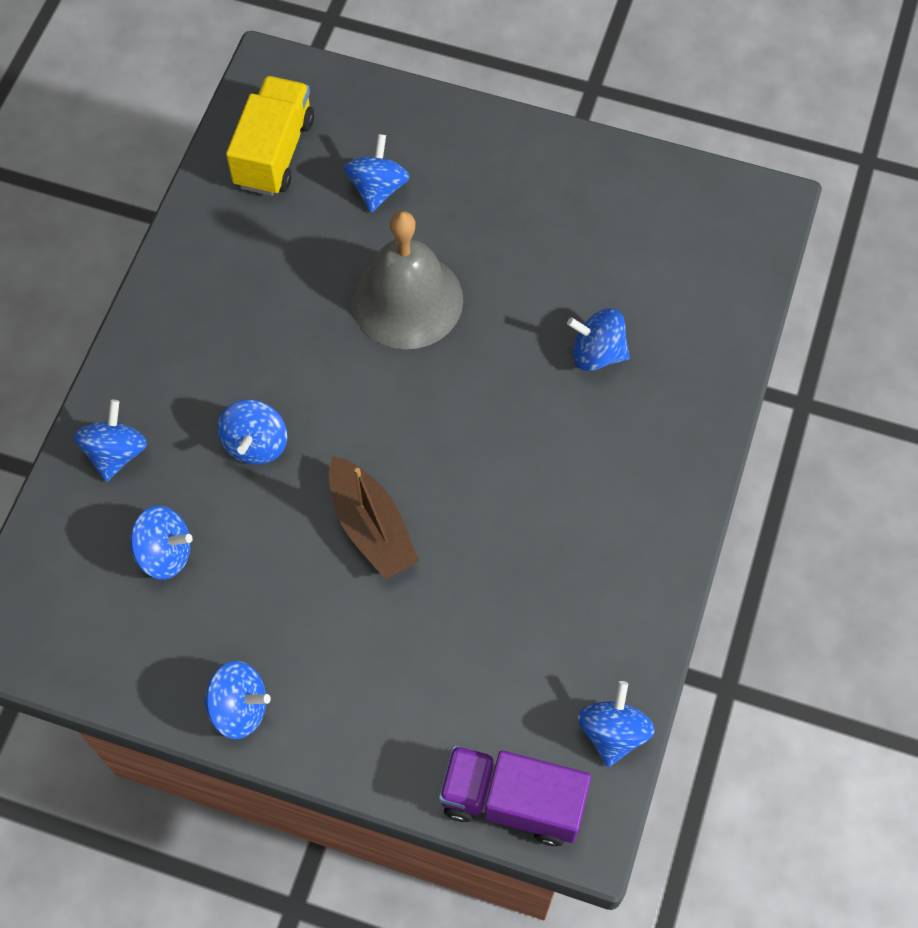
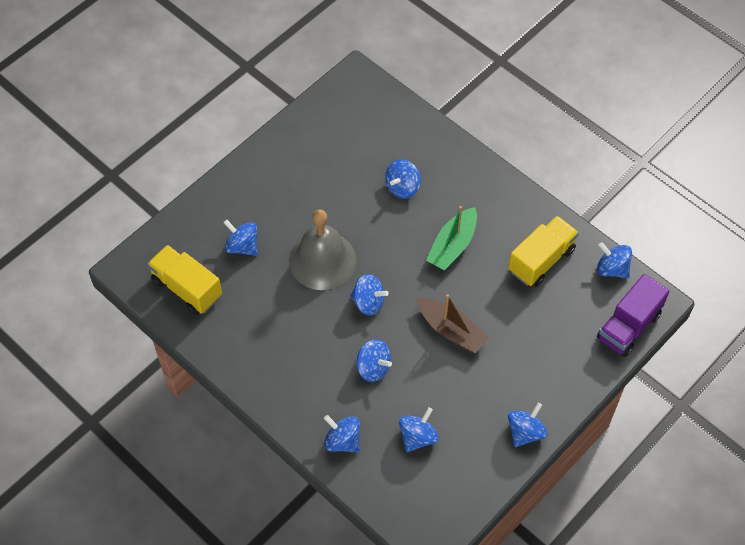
camera: 65 degrees left, 5 degrees down
brown boat [329,456,419,580] -> brown boat turned 45 degrees clockwise [417,294,489,353]
none -> blue spinning top [350,274,389,316]
none -> green boat [426,206,477,270]
none -> yellow truck [508,216,579,287]

